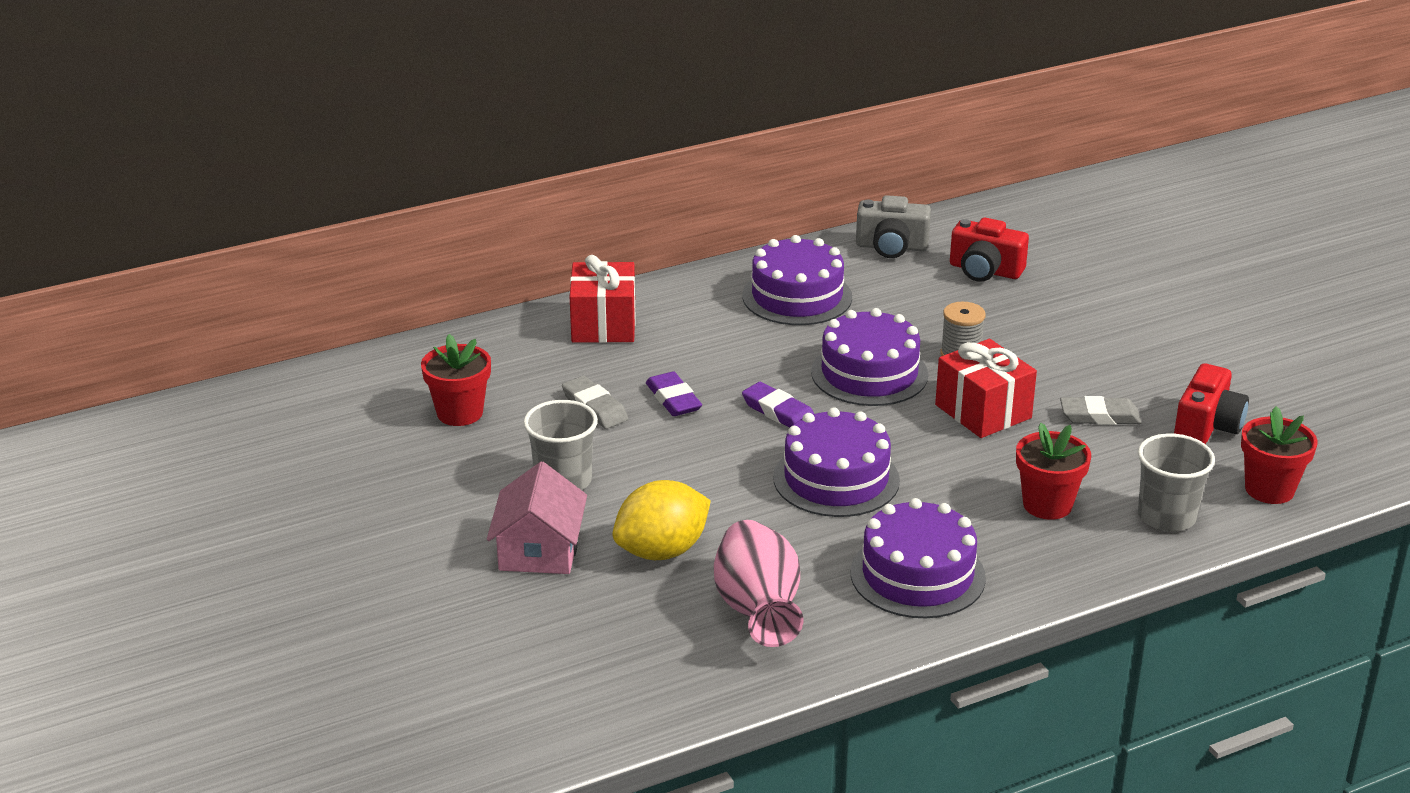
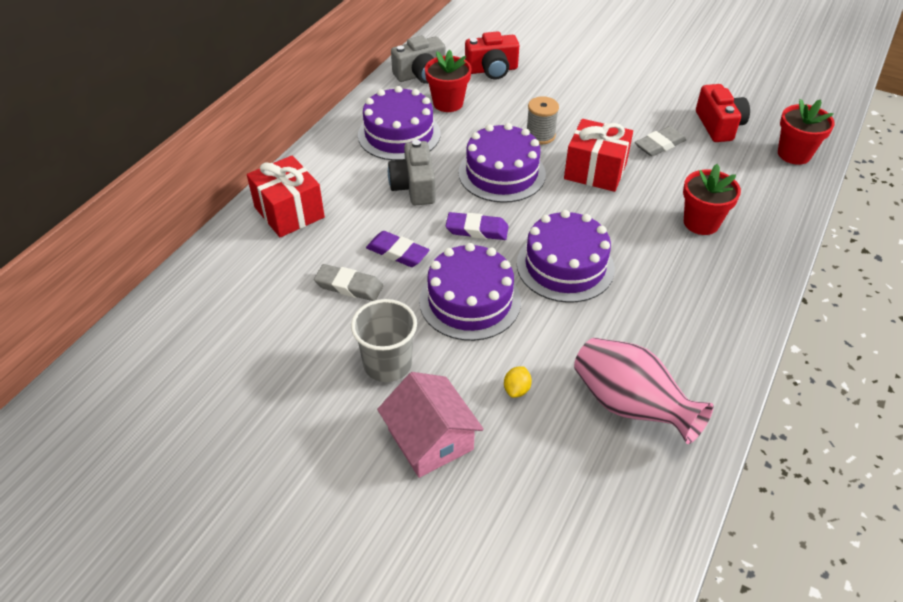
camera: 35 degrees left, 15 degrees up
red flower pot [421,334,491,426] -> red flower pot moved to [425,50,472,112]
yellow lemon [612,480,711,560] -> yellow lemon [504,366,532,398], size x0.41
purple cake [851,498,986,618] -> purple cake moved to [419,243,521,341]
grey cup [1138,433,1215,531] -> none
none -> grey camera [388,140,436,205]

